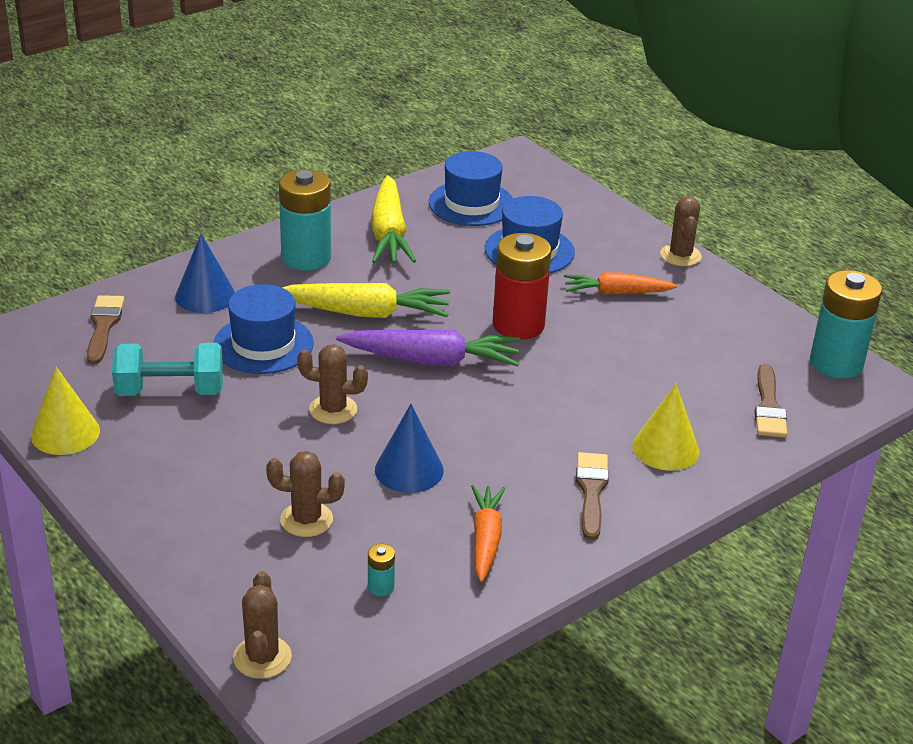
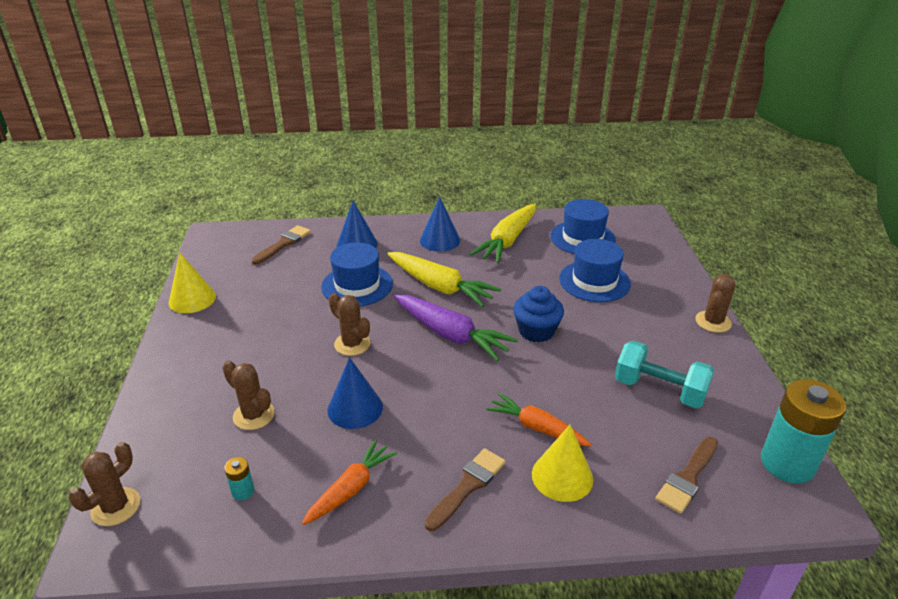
camera: 35 degrees right, 0 degrees up
turquoise dumbbell [112,343,223,396] -> turquoise dumbbell moved to [615,341,714,409]
turquoise battery [279,169,331,271] -> blue cone [420,196,460,252]
red battery [493,233,552,339] -> blue cupcake [513,286,564,343]
orange carrot [564,272,677,295] -> orange carrot moved to [486,393,592,446]

